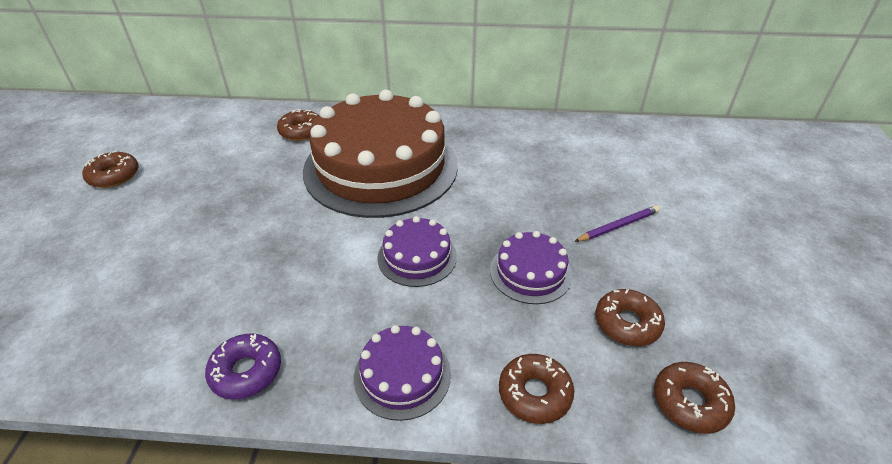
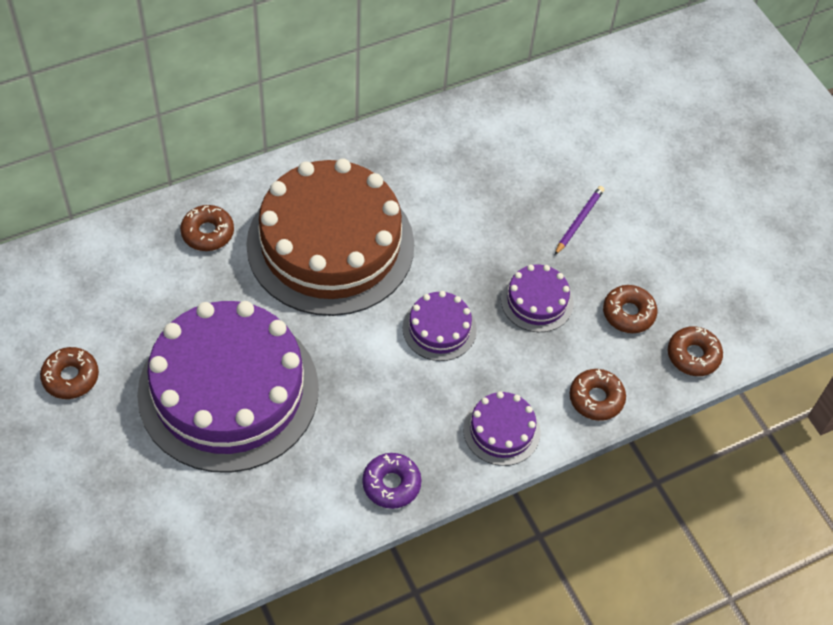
camera: 35 degrees left, 15 degrees up
none -> purple cake [137,301,319,473]

